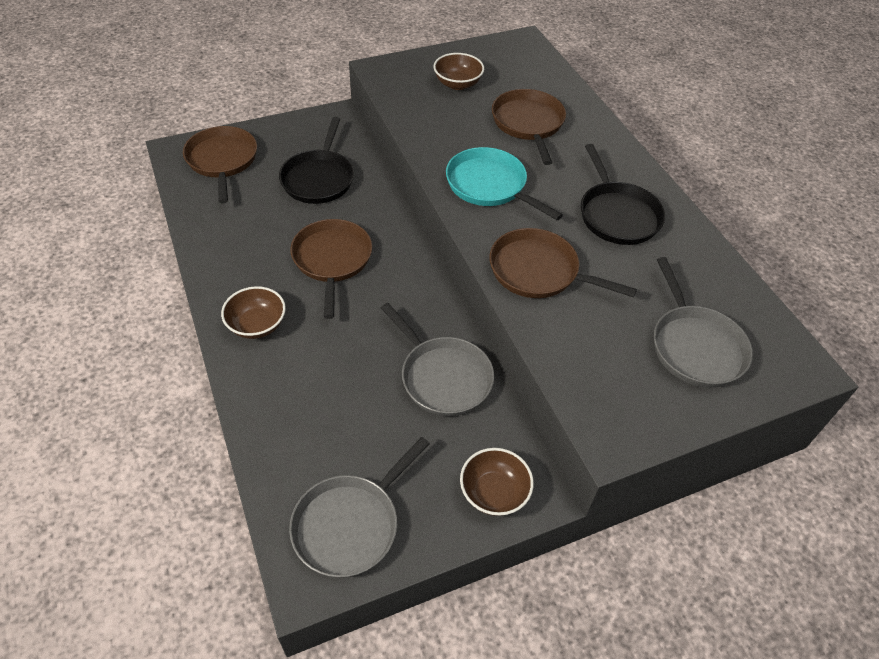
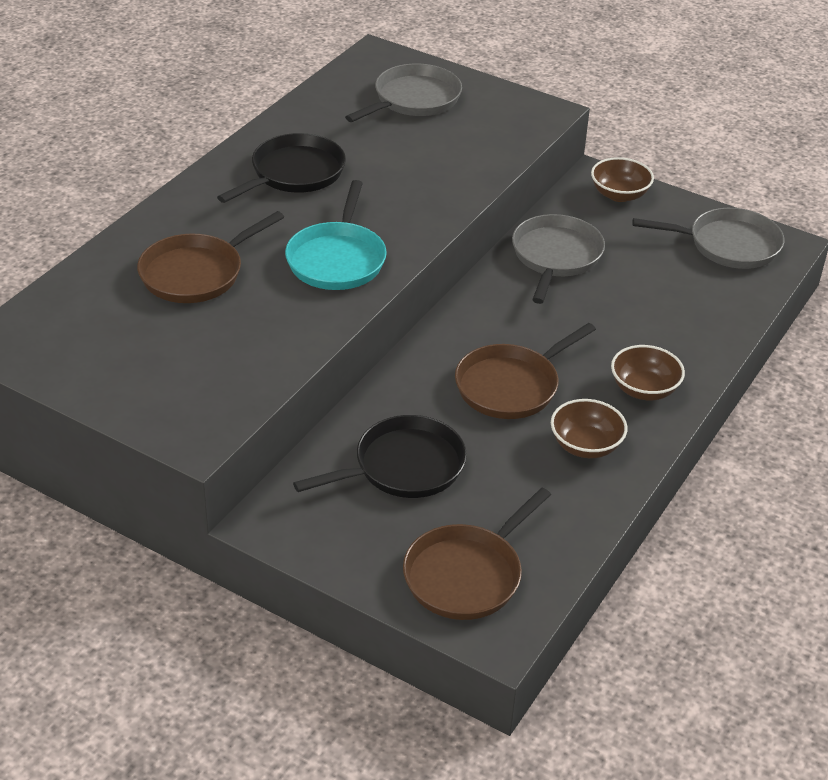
camera: 125 degrees left, 10 degrees down
brown bowl [434,53,484,90] -> brown bowl moved to [551,399,628,458]
brown pan [489,228,637,298] -> none

